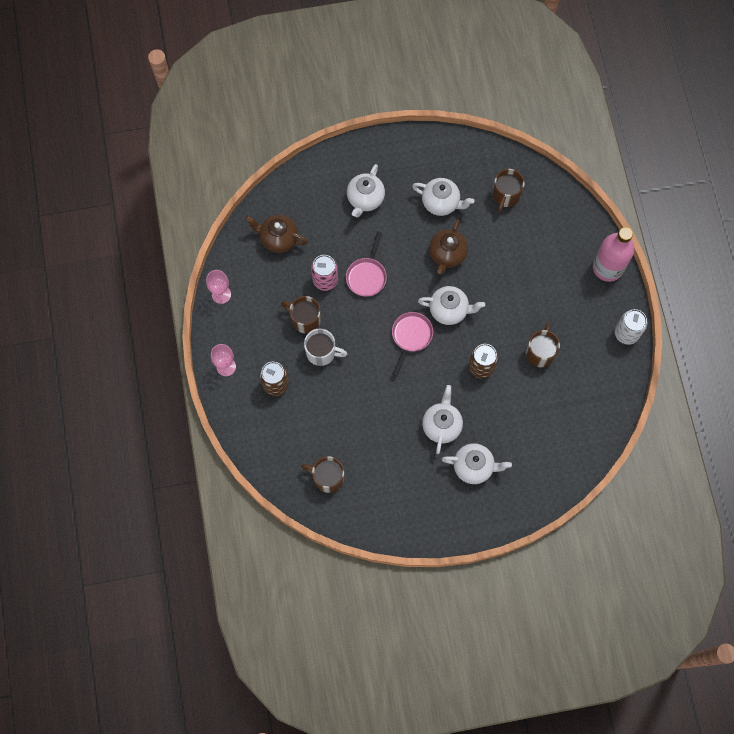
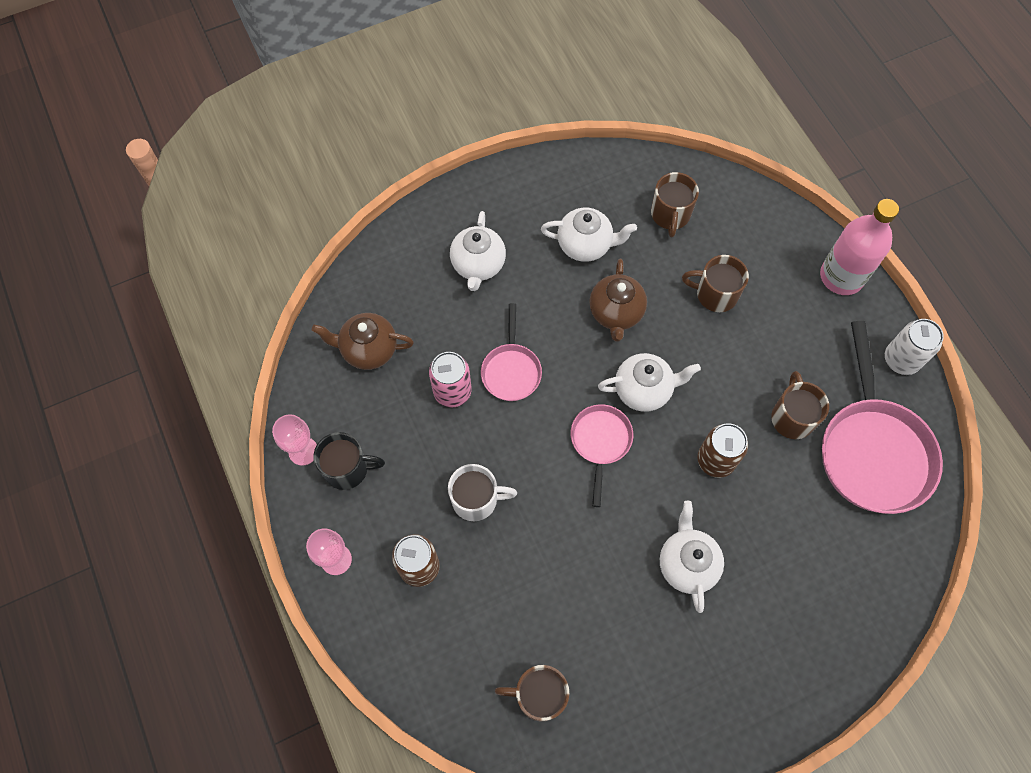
camera: 15 degrees left, 5 degrees down
brown mug [281,296,321,334] -> brown mug moved to [682,255,749,312]
white teapot [441,443,512,484] -> none
none -> black mug [313,432,385,490]
none -> pink pan [822,321,943,514]

